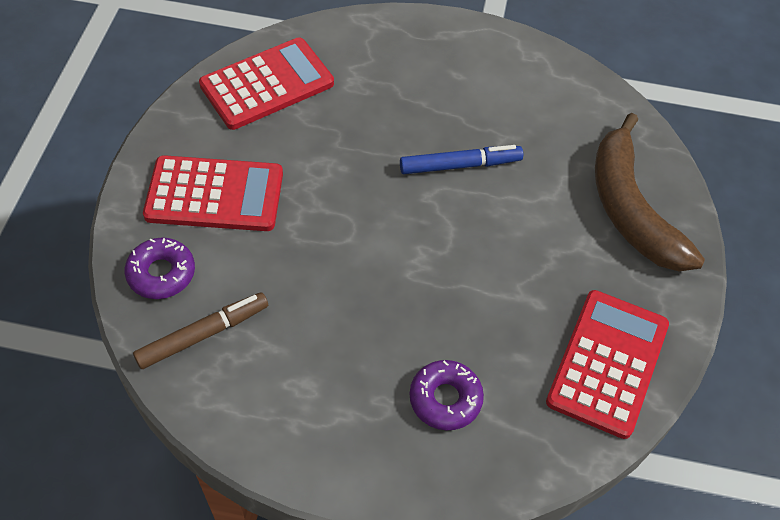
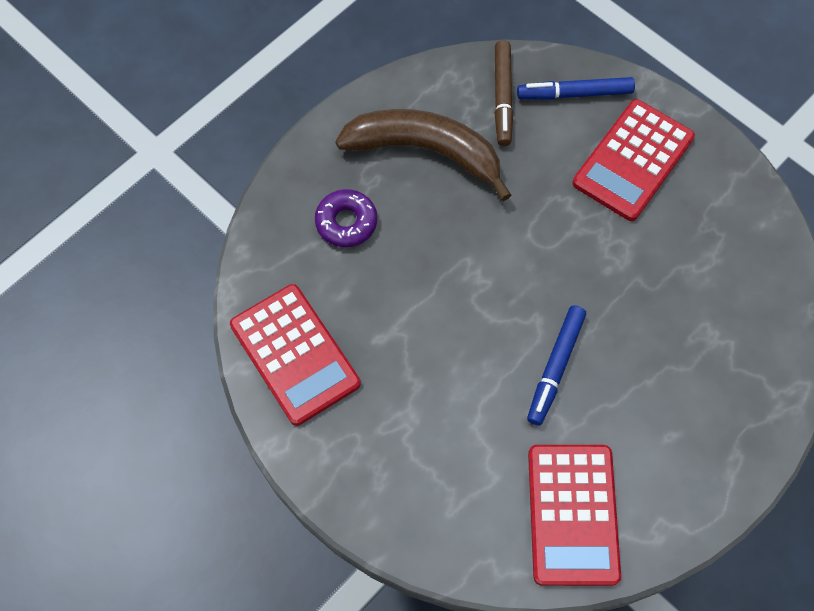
camera: 125 degrees right, 10 degrees up
purple donut [125,238,195,299] -> blue marker [517,77,635,100]
red calculator [199,38,334,130] -> red calculator moved to [528,445,621,586]
brown banana [595,113,705,271] -> brown banana moved to [335,109,511,201]

